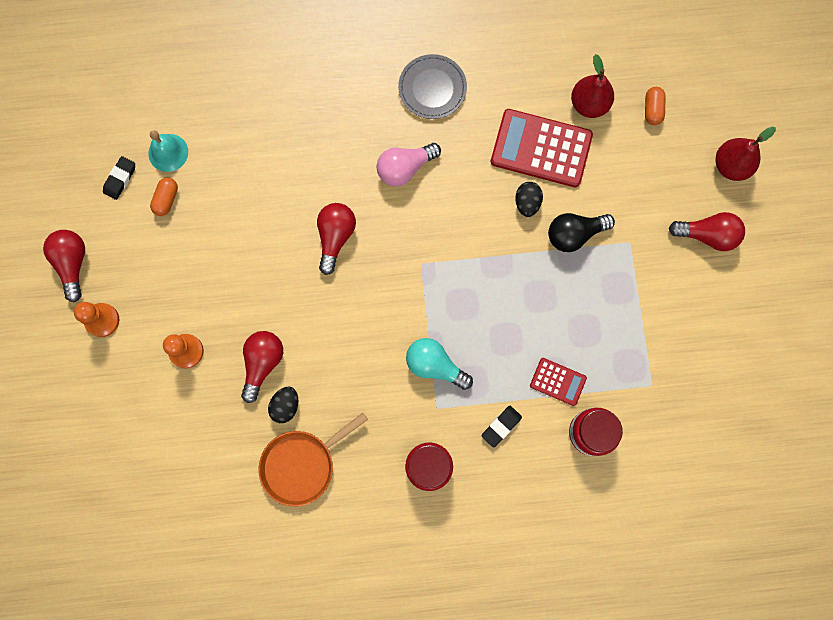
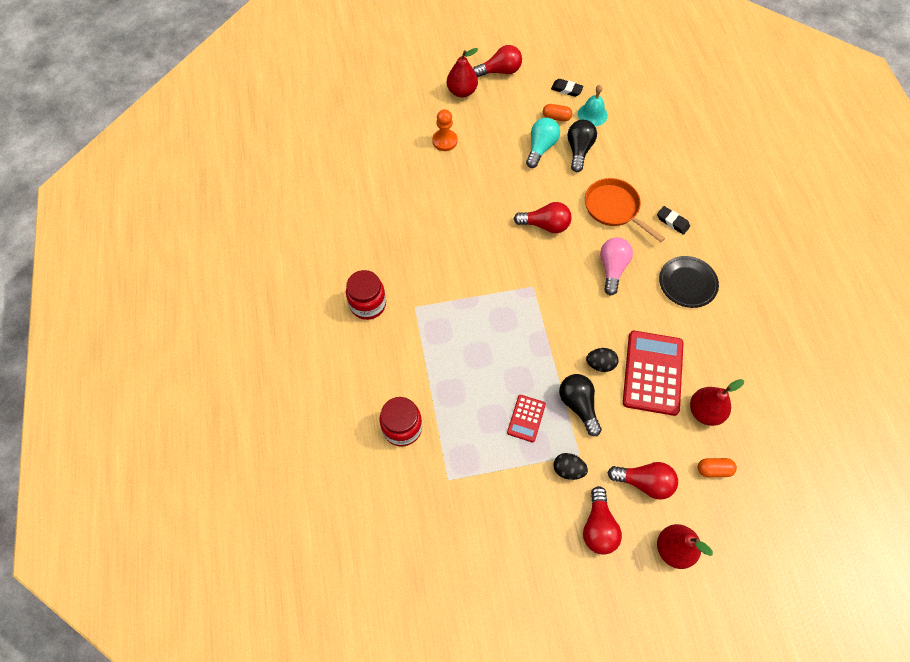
camera: 85 degrees right, 15 degrees down
orange pawn [74,302,119,337] -> red pear [447,48,478,98]
red light bulb [241,331,283,403] -> red light bulb moved to [607,462,678,500]
orange pan [259,413,368,507] -> orange pan moved to [585,178,665,242]
black egg [268,386,299,423] -> black egg moved to [553,453,588,480]
pink light bulb [377,143,441,186] -> pink light bulb turned 45 degrees clockwise [600,237,633,296]
grey plate [398,54,467,119] -> black plate [659,256,719,308]
turquoise light bulb [406,338,473,390] -> turquoise light bulb moved to [526,118,560,168]
black eraser [482,405,522,448] -> black eraser moved to [657,206,690,235]
red calculator [530,358,587,406] -> red calculator moved to [507,395,546,443]
none -> black light bulb [568,120,597,172]

